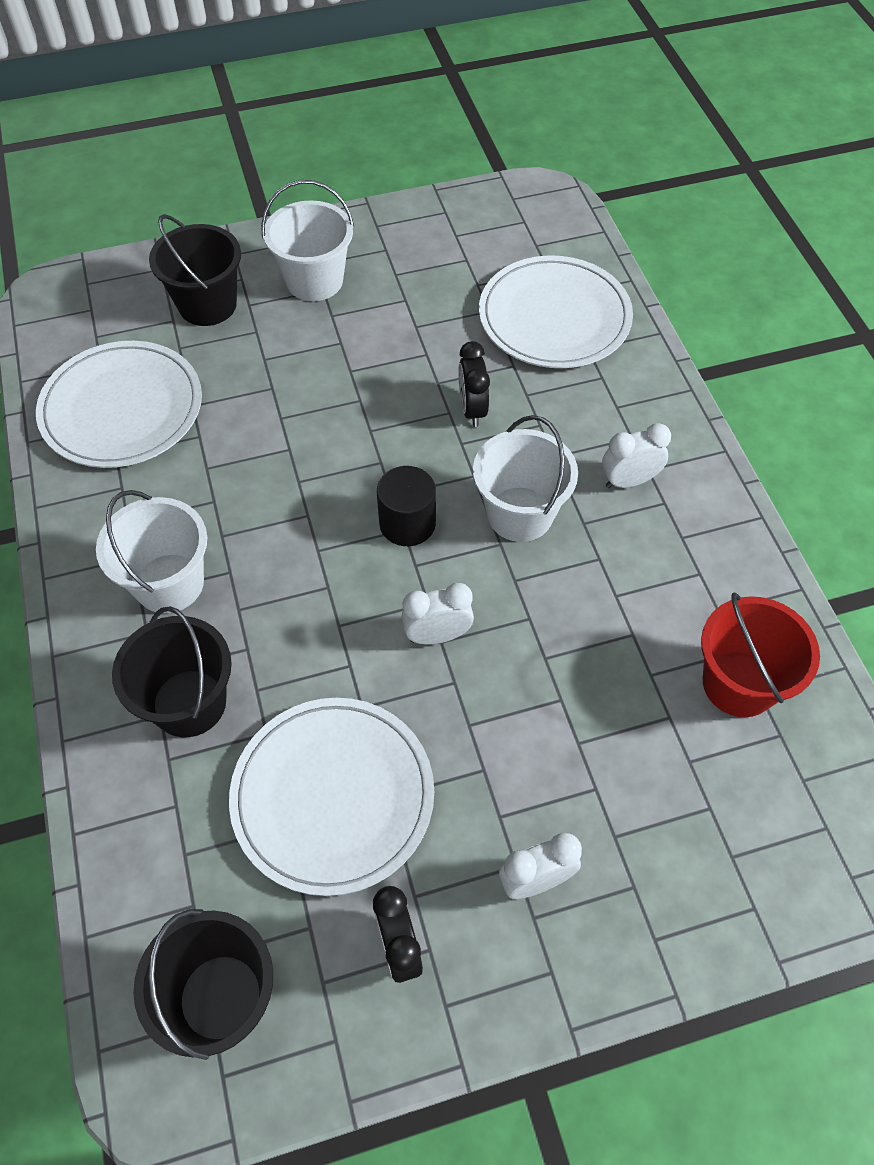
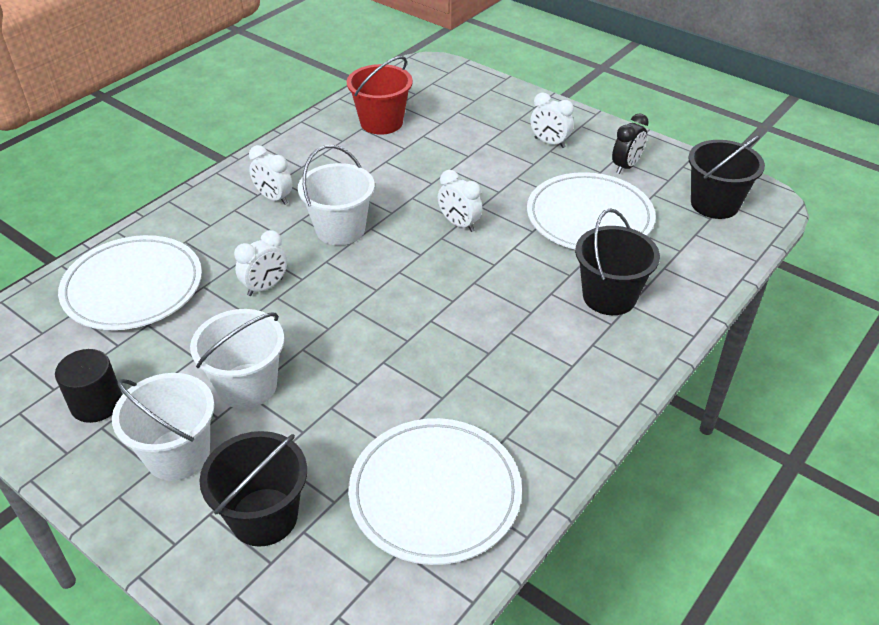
camera: 125 degrees left, 15 degrees down
white bucket [96,490,207,613] -> white bucket moved to [190,309,284,409]
black cylinder [377,466,436,546] -> black cylinder moved to [55,349,122,423]
black clock [459,341,490,427] -> white clock [234,230,287,296]

